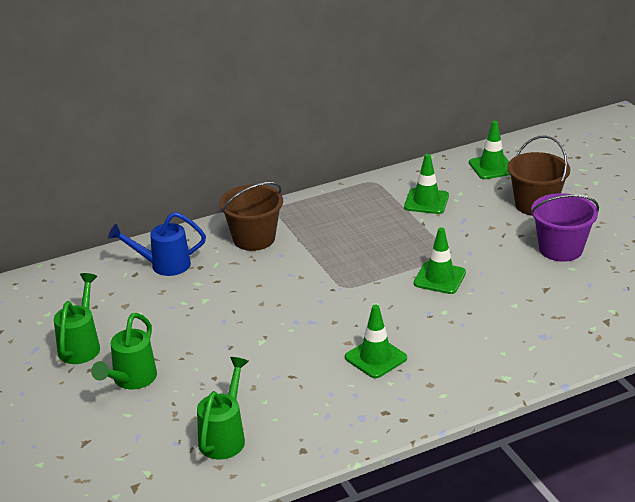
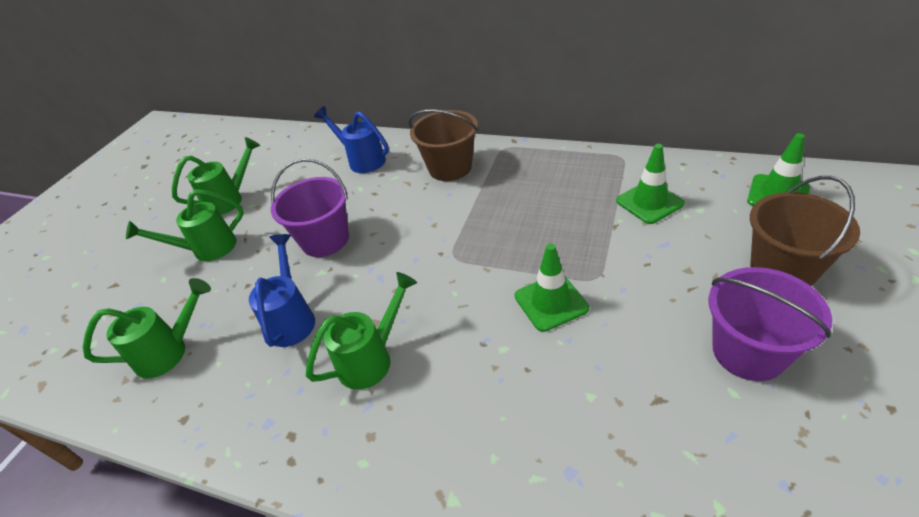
camera: 50 degrees right, 10 degrees up
green traffic cone [345,305,407,378] -> green watering can [306,272,417,390]
none -> blue watering can [249,234,315,347]
none -> purple bucket [271,159,349,257]

